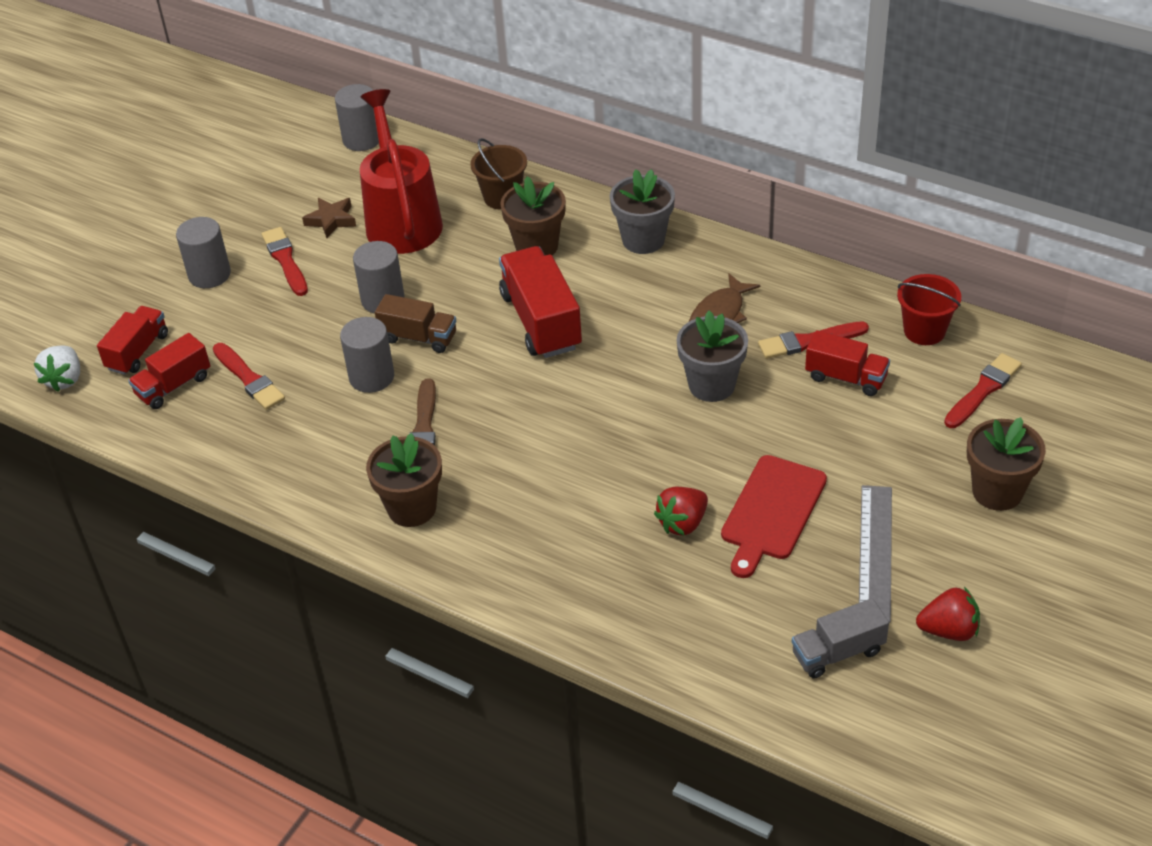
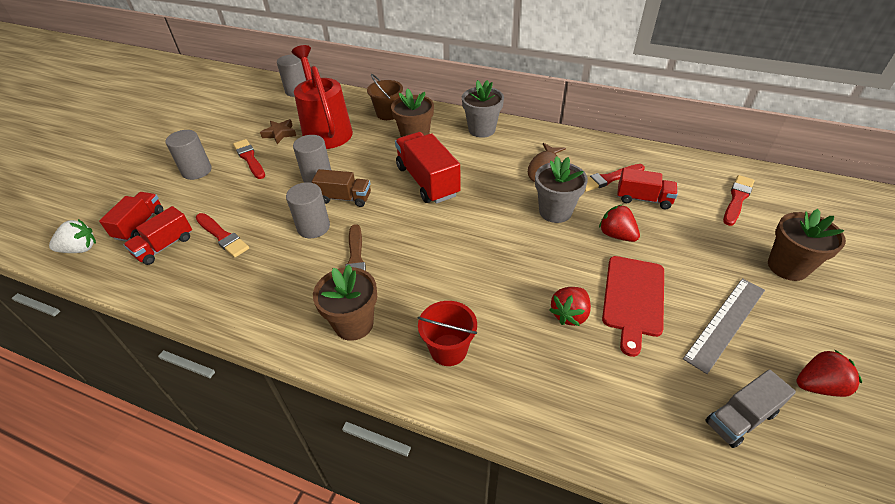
camera: 10 degrees left, 0 degrees up
white strawberry [34,345,80,392] -> white strawberry turned 105 degrees counterclockwise [49,219,96,253]
grey ruler [859,485,892,623] -> grey ruler turned 45 degrees clockwise [683,278,765,374]
red bucket [897,274,961,345] -> red bucket moved to [418,301,477,366]
none -> red strawberry [599,205,640,242]

